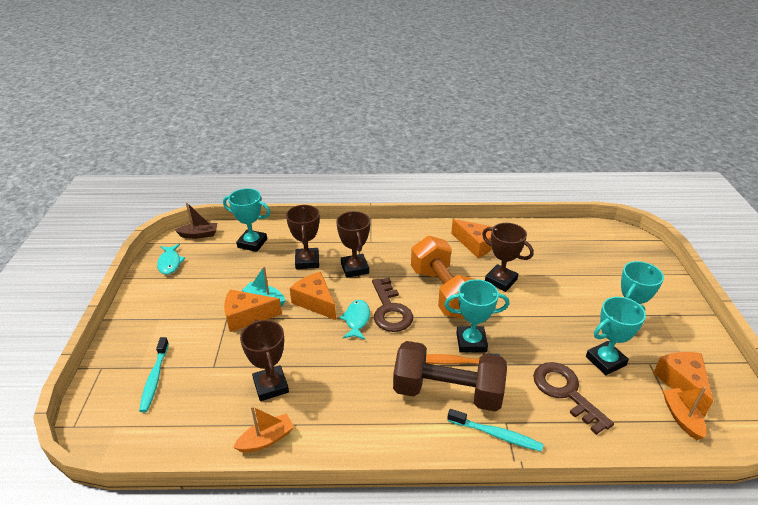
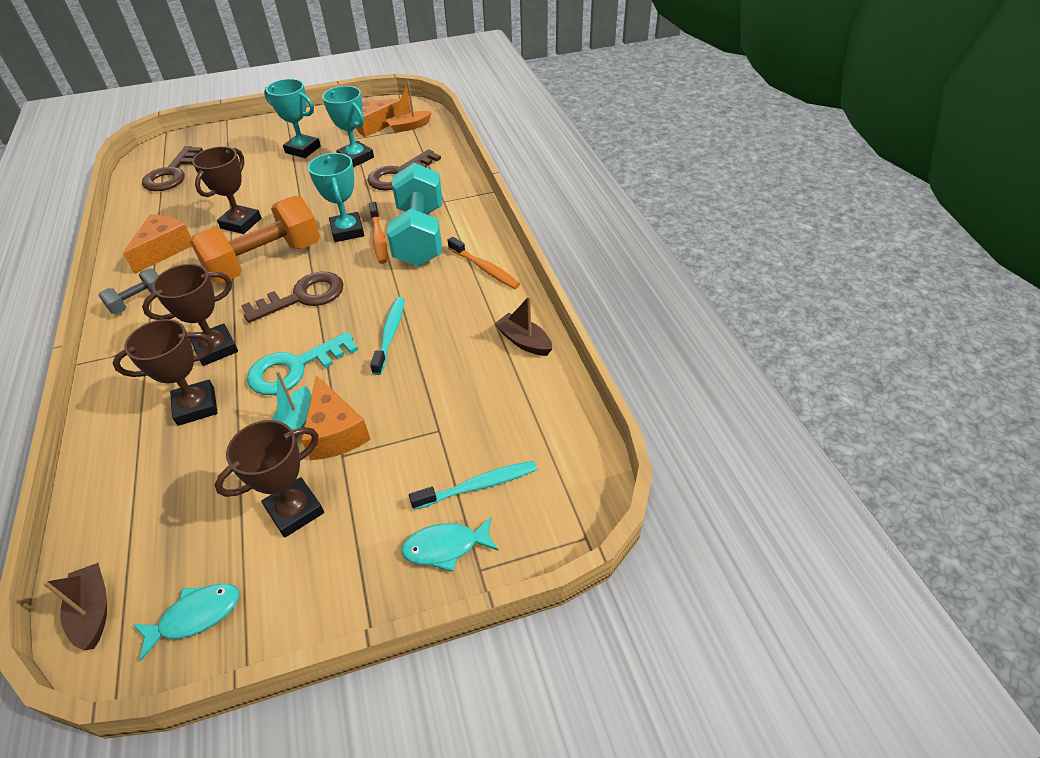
camera: 105 degrees left, 10 degrees up
turquoise trophy [223,188,270,252] -> none
orange boat [233,406,294,453] -> brown boat [494,296,552,356]
brown trophy [240,319,289,401] -> brown trophy moved to [215,420,324,538]
orange cheese [290,272,336,320] -> turquoise key [247,332,358,395]
turquoise fish [339,300,370,340] -> turquoise fish moved to [401,517,499,572]
brown dumbbell [393,341,507,412] -> turquoise dumbbell [387,163,442,266]
turquoise toothbrush [447,409,543,452] -> turquoise toothbrush moved to [370,297,405,375]
none -> grey dumbbell [98,268,159,314]
none -> brown key [142,146,203,191]
none -> orange toothbrush [448,237,520,289]

